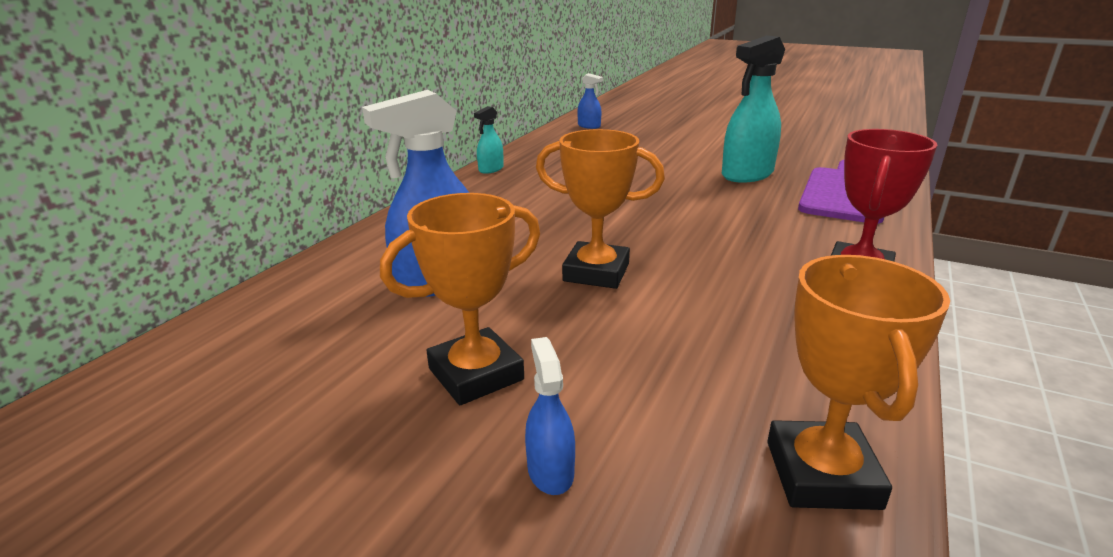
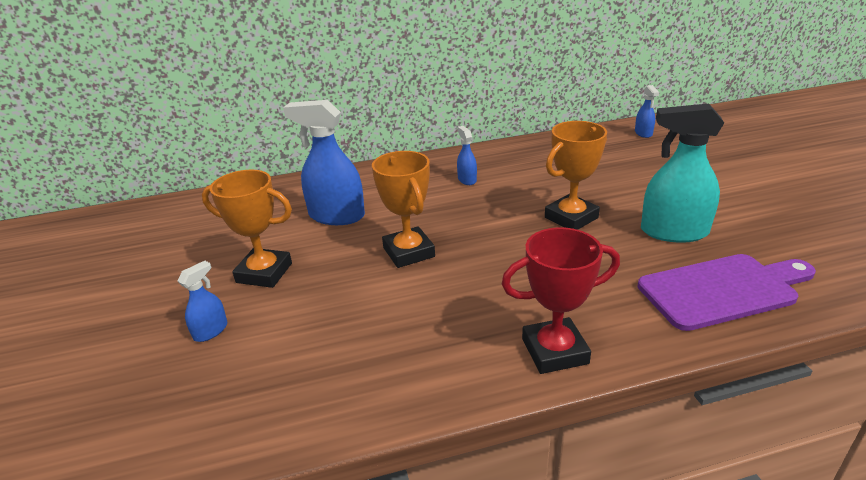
camera: 50 degrees right, 5 degrees up
turquoise spray bottle [474,106,504,174] -> none
orange trophy [767,255,950,510] -> orange trophy moved to [545,121,607,230]
none -> blue spray bottle [457,126,477,185]

